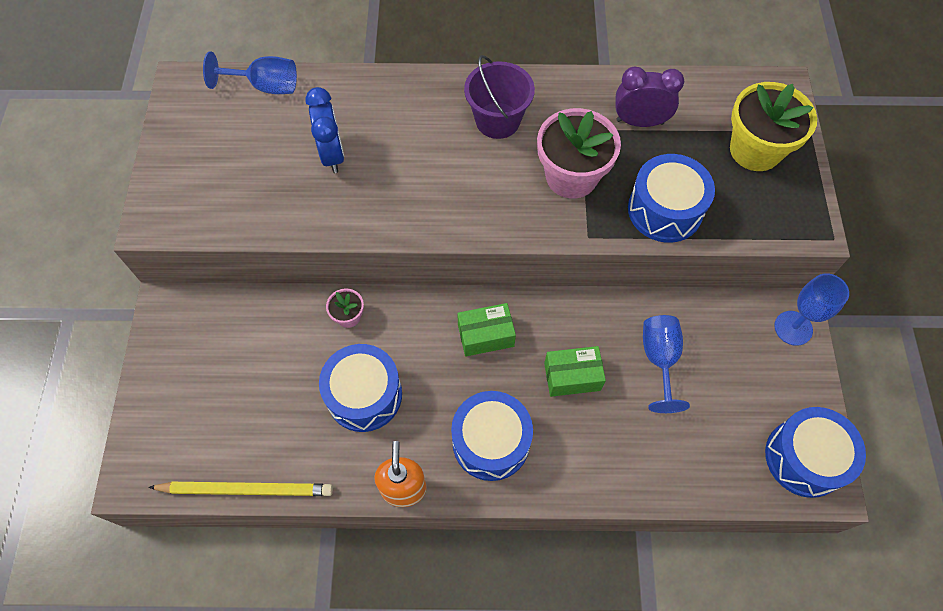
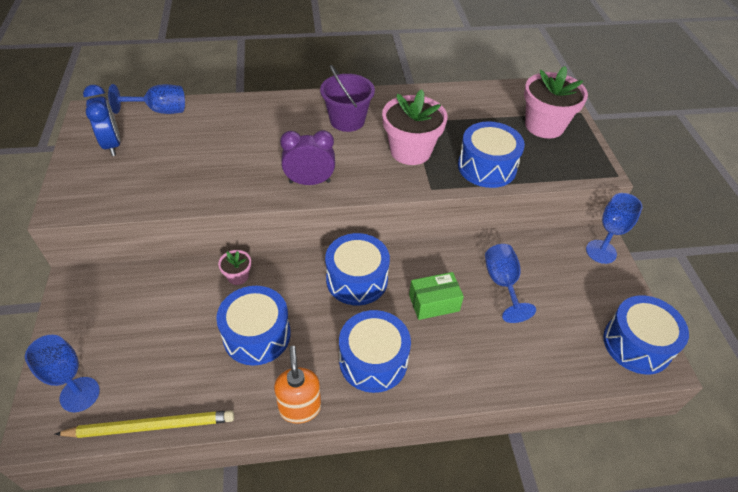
camera: 10 degrees left, 15 degrees down
blue clock [305,87,344,173] -> blue clock moved to [83,85,120,156]
green box [457,303,516,357] -> blue drum [325,233,390,305]
purple clock [616,66,684,127] -> purple clock moved to [280,130,335,185]
yellow flower pot [730,82,817,171] -> pink flower pot [524,66,588,139]
none -> blue goblet [25,335,100,412]

